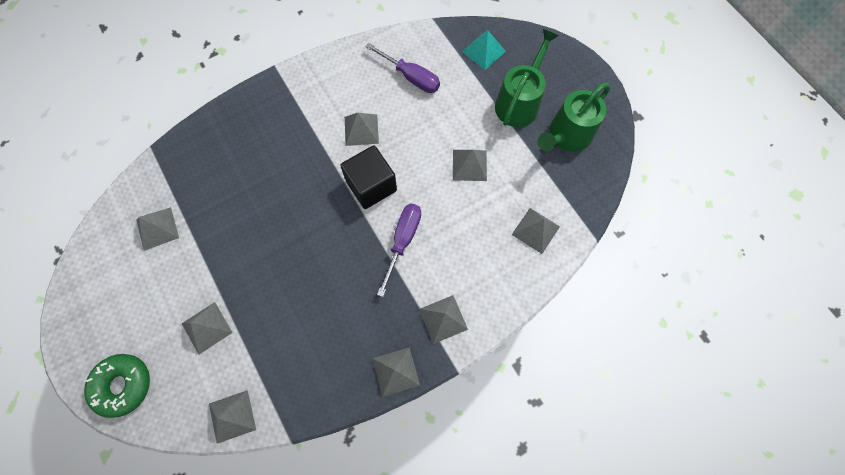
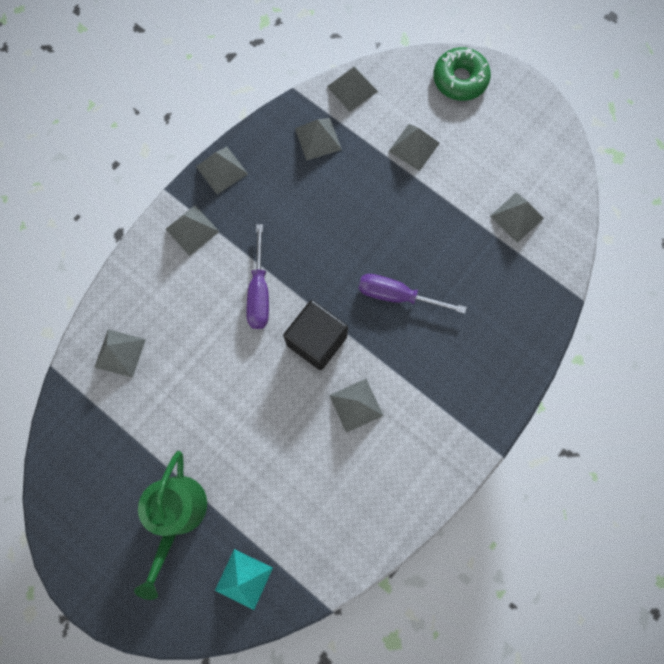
camera: 160 degrees right, 5 degrees up
purple screwdriver [365,43,440,93] -> purple screwdriver moved to [358,274,467,314]
grey pyramid [453,150,487,181] -> grey pyramid moved to [295,118,342,161]
green watering can [538,83,610,151] -> none

